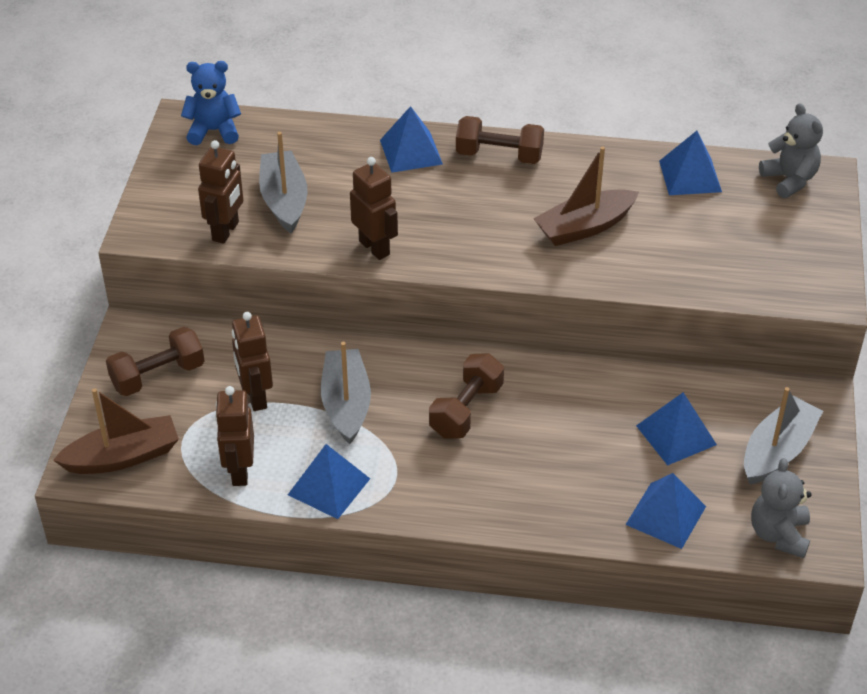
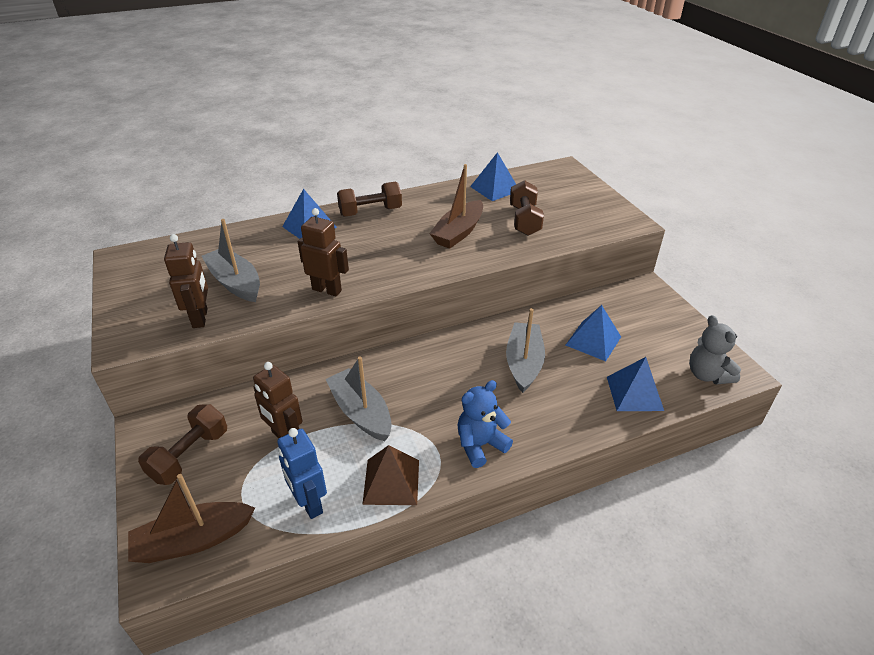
camera: 30 degrees left, 5 degrees down
brown boat [53,388,179,474] -> brown boat turned 150 degrees counterclockwise [128,474,255,563]
blue teddy bear [181,61,241,145] -> blue teddy bear moved to [457,380,513,468]
brown robot [215,386,254,486] -> blue robot [277,428,327,519]
blue pyramid [288,444,370,519] -> brown pyramid [362,445,419,505]
brown dumbbell [429,353,504,438] -> brown dumbbell moved to [510,180,544,236]
grey boat [744,387,823,485] -> grey boat moved to [506,308,545,393]
grey teddy bear [759,103,823,198] -> none

